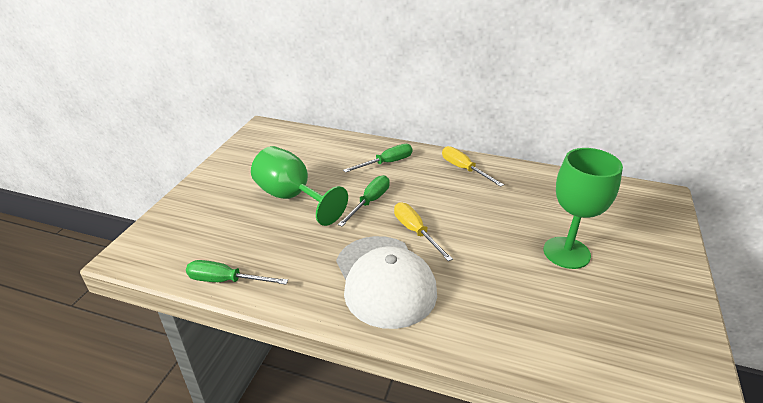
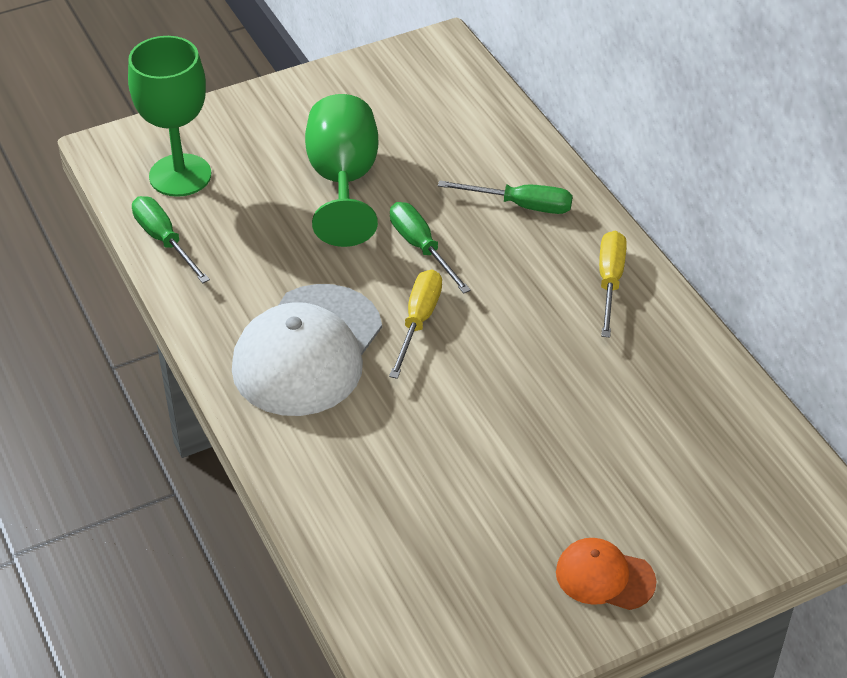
camera: 45 degrees right, 10 degrees up
green screwdriver [338,175,390,226] -> green screwdriver turned 105 degrees counterclockwise [390,202,471,294]
green goblet [544,148,623,269] -> green goblet moved to [128,36,211,197]
none -> orange cap [556,538,656,610]

